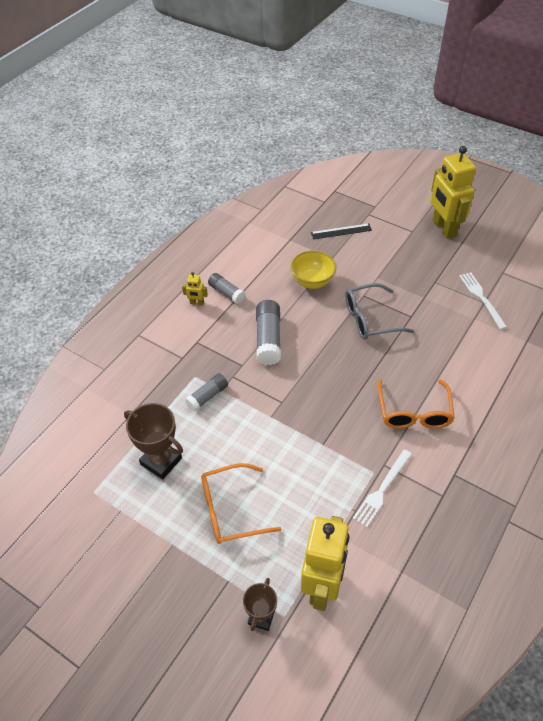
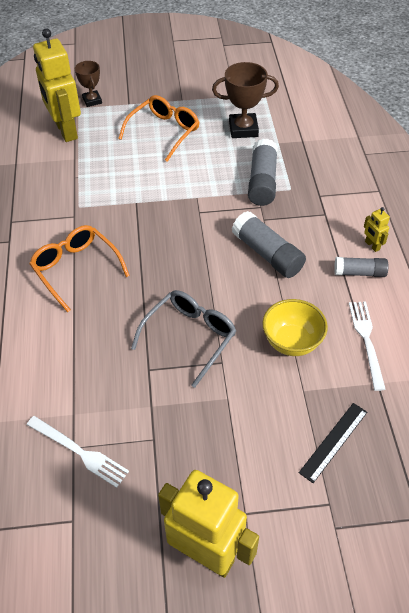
camera: 140 degrees right, 0 degrees up
yellow robot [182,272,208,305] -> yellow robot turned 90 degrees counterclockwise [364,207,390,252]
grey glue stick [185,373,228,412] -> grey glue stick [248,139,278,206], size x1.59
white fork [353,449,412,527] -> white fork moved to [349,301,386,391]

